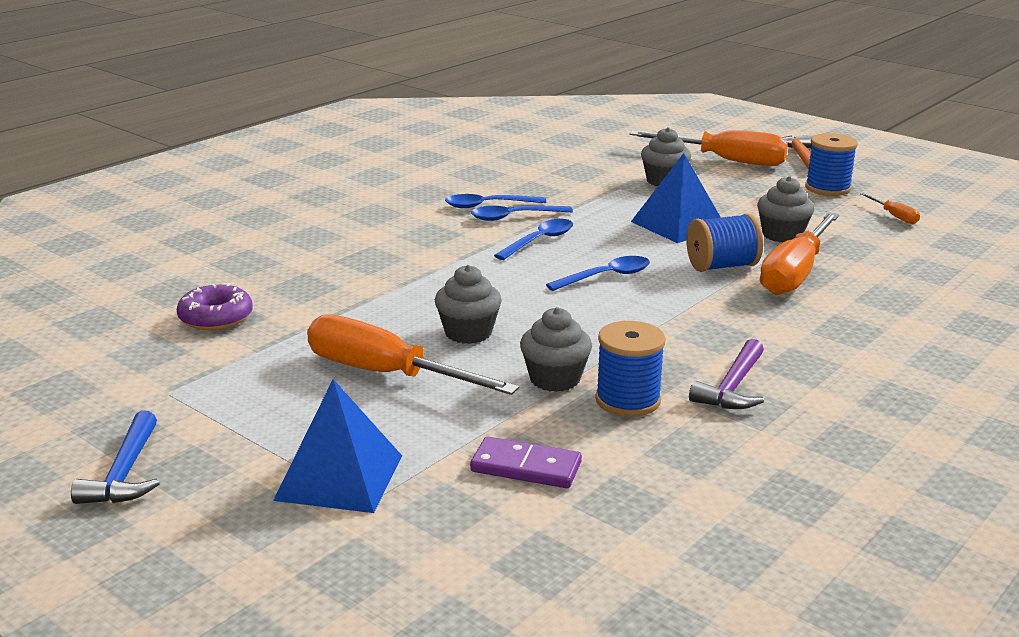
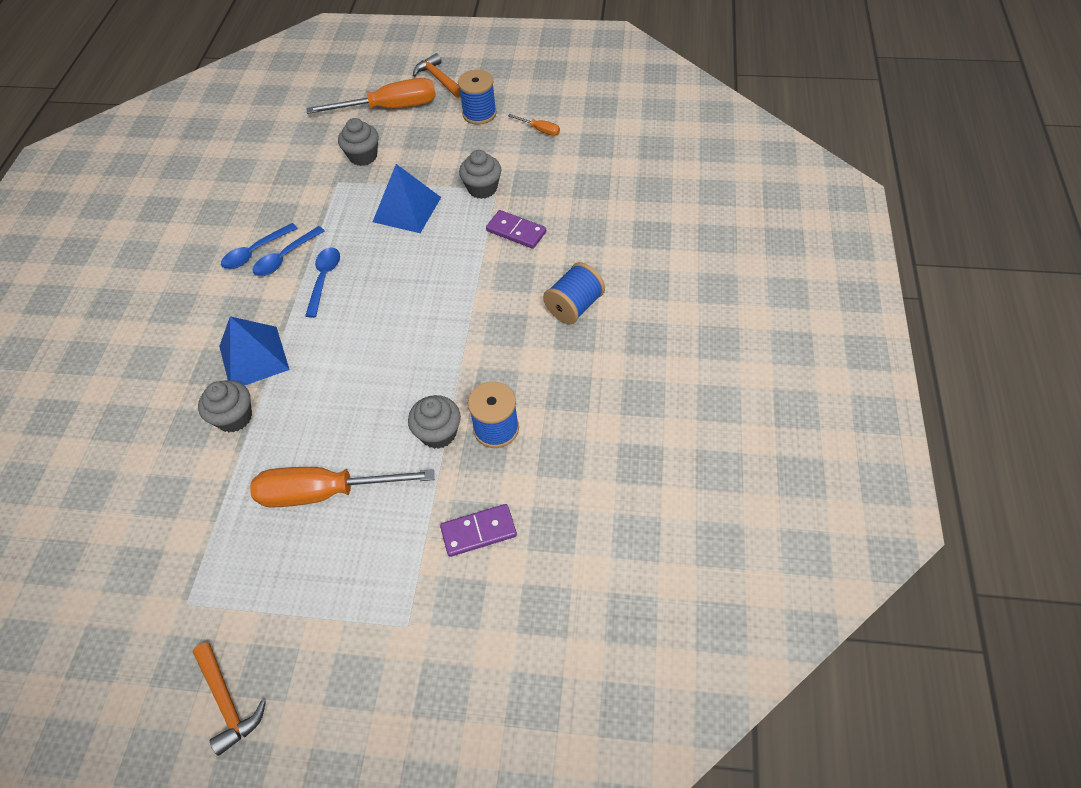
camera: 30 degrees left, 30 degrees up
blue hammer [71,411,160,504] -> orange hammer [193,642,266,756]
purple donut [177,283,253,330] -> none
blue pyramid [273,379,402,513] -> blue pyramid moved to [219,316,290,386]
grey cupcake [435,265,502,344] -> grey cupcake moved to [198,380,252,432]
blue spoon [546,256,650,291] -> none
blue spool [686,213,763,272] -> blue spool moved to [543,262,605,324]
purple hammer [689,339,764,409] -> none
orange screwdriver [760,212,839,295] -> purple domino [486,210,546,249]

